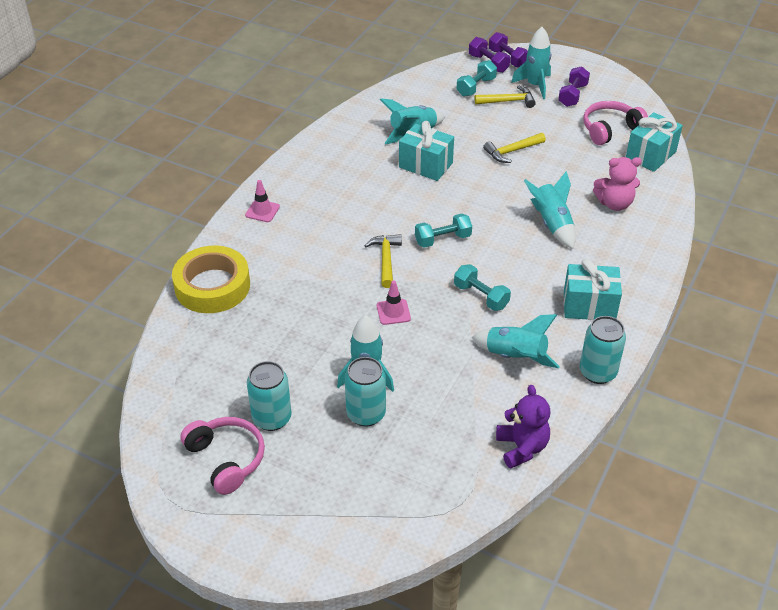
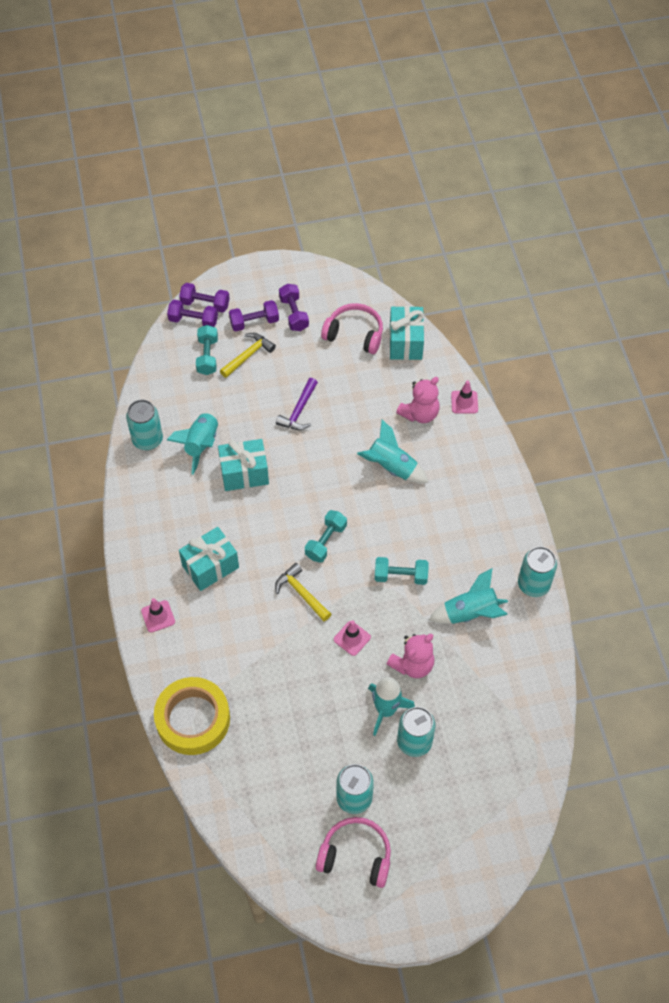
camera: 40 degrees left, 15 degrees up
yellow hammer [483,133,546,163] -> purple hammer [276,378,318,430]
purple teddy bear [496,385,551,468] -> none
turquoise rocket [511,27,551,99] -> purple dumbbell [229,300,279,331]
turquoise gift [564,259,622,320] -> turquoise gift moved to [179,527,239,591]
pink headphones [584,101,648,145] -> pink headphones turned 90 degrees clockwise [321,303,383,354]
none -> turquoise can [126,400,163,450]
none -> pink teddy bear [387,634,434,678]
none -> pink traffic cone [451,381,478,413]

